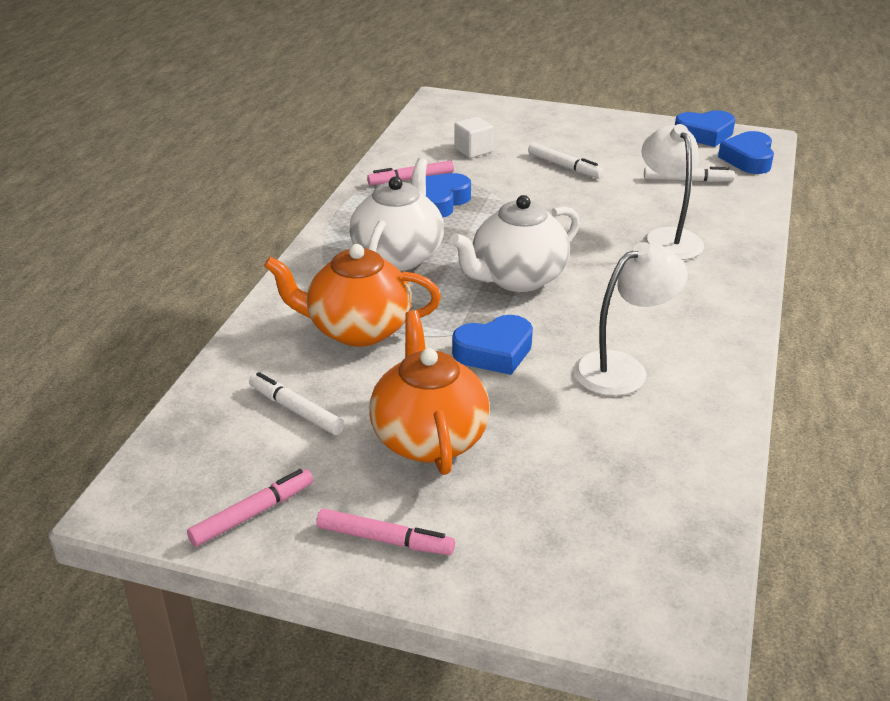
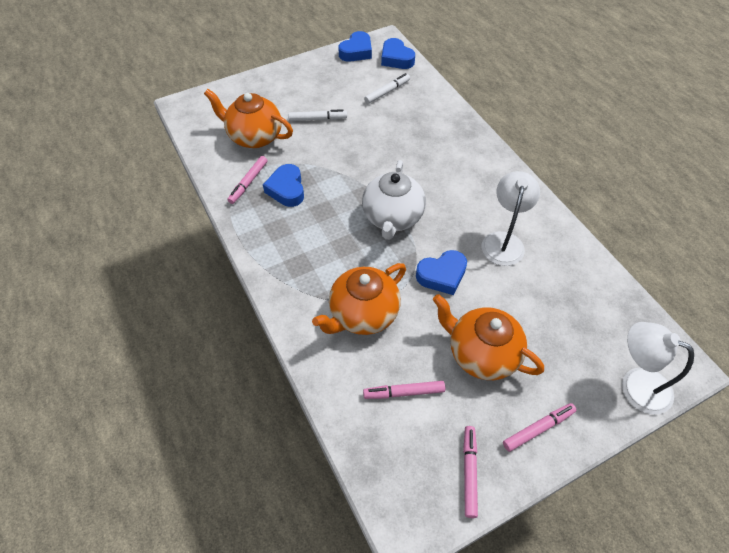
camera: 45 degrees left, 20 degrees up
white marker [249,372,345,435] -> pink marker [363,381,445,399]
white teapot [350,158,444,271] -> none
blue heart [452,315,533,375] -> blue heart turned 45 degrees clockwise [416,250,467,295]
white cube [454,117,493,158] -> orange teapot [204,89,293,148]
white lamp [642,124,704,260] -> white lamp moved to [622,322,694,415]

